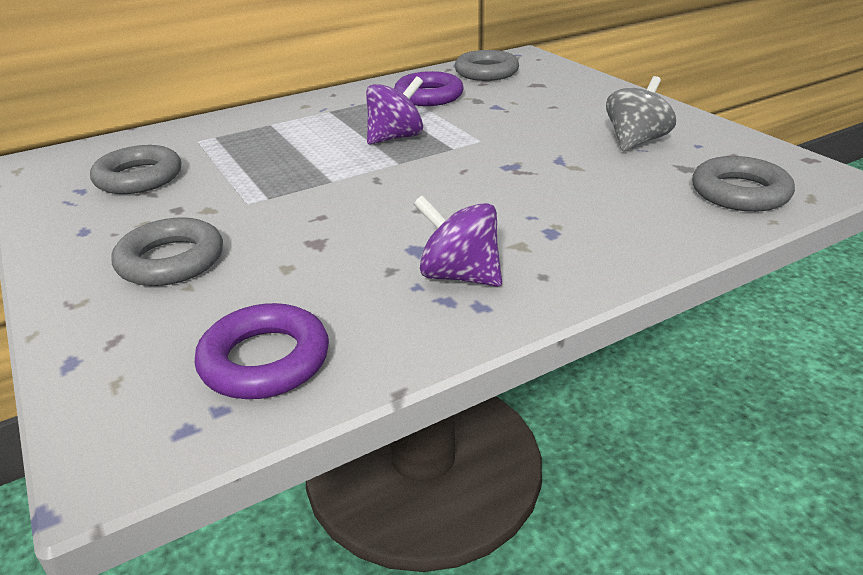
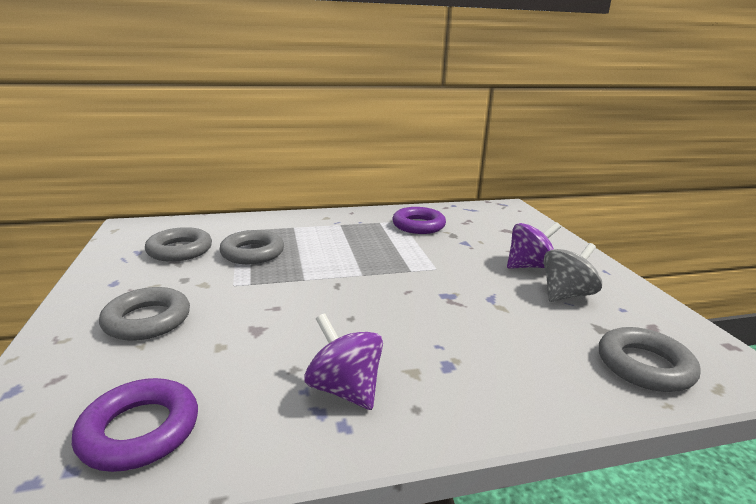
camera: 15 degrees right, 10 degrees down
purple spinning top [366,76,423,144] -> purple spinning top moved to [507,222,561,269]
grey ring [455,50,519,81] -> grey ring moved to [219,230,284,264]

